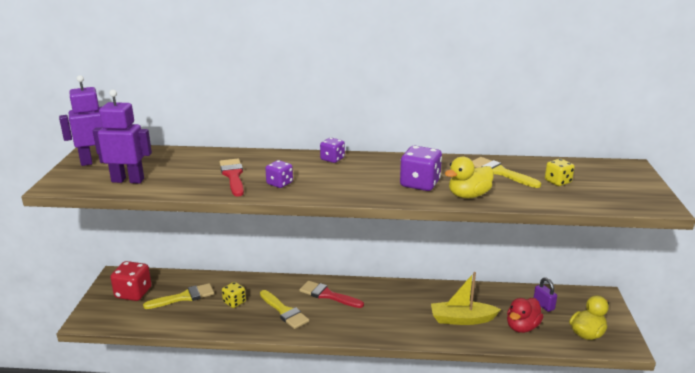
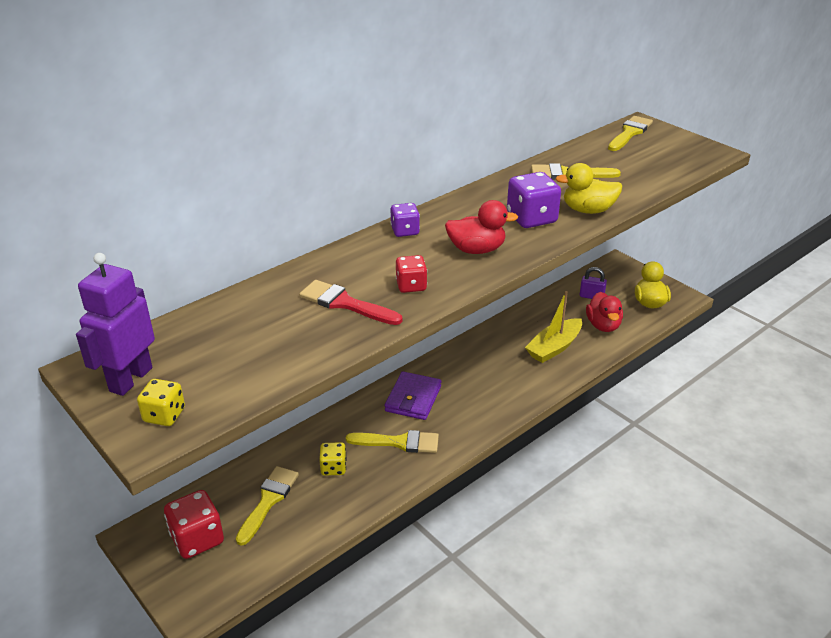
camera: 45 degrees left, 10 degrees up
purple robot [93,90,152,184] -> none
purple dice [265,160,293,188] -> red dice [396,255,427,293]
red brush [299,281,364,308] -> purple wallet [385,371,441,420]
yellow duck [444,156,494,198] -> yellow duck turned 75 degrees clockwise [555,163,622,214]
yellow dice [545,159,575,186] -> yellow dice moved to [137,379,185,426]
none -> red duck [445,200,518,254]
none -> yellow brush [608,116,653,151]

